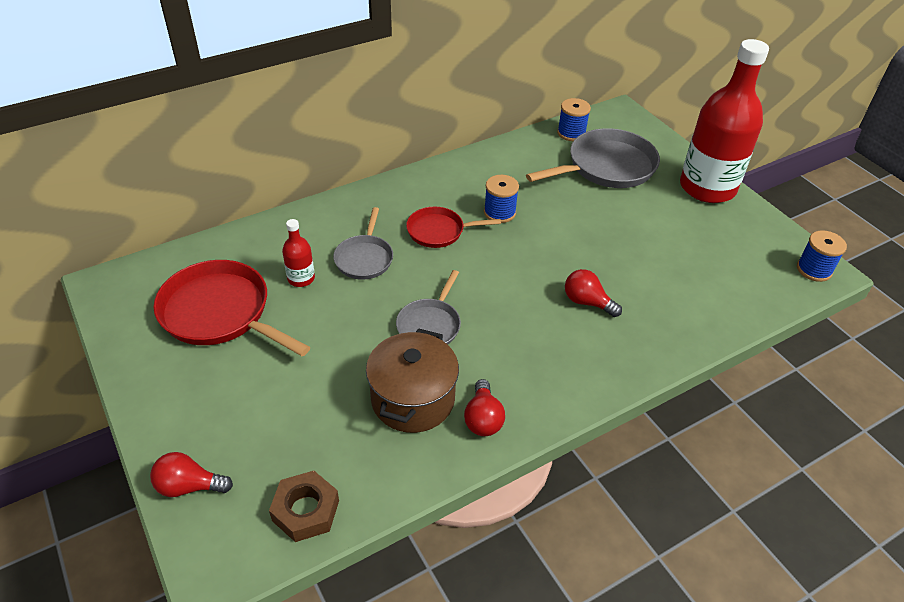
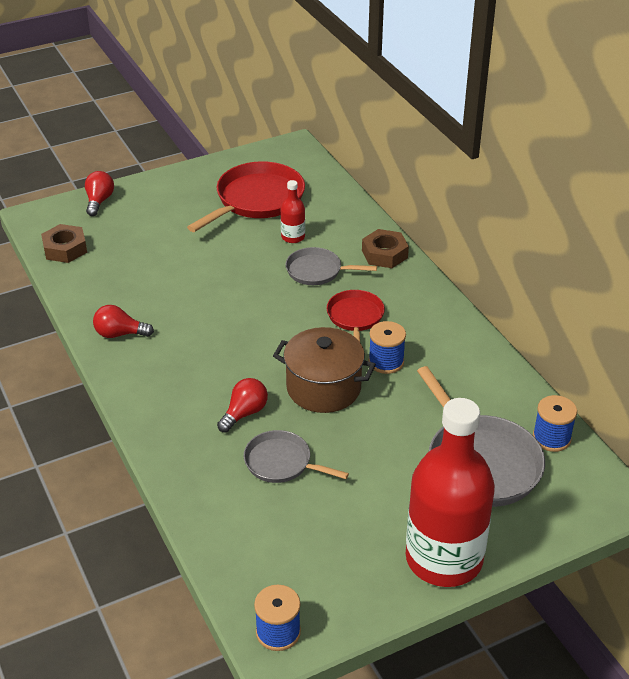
camera: 95 degrees right, 5 degrees down
brown pot [366,328,459,433] -> brown pot moved to [273,327,376,413]
grey pan [396,270,461,345] -> grey pan moved to [244,430,349,483]
none -> brown nut [362,229,409,268]

